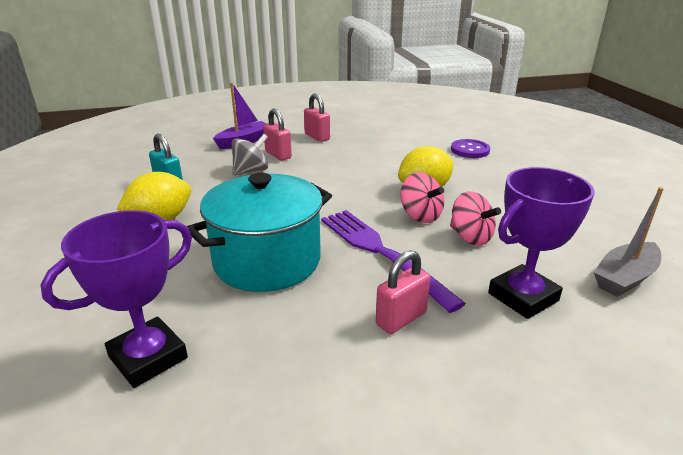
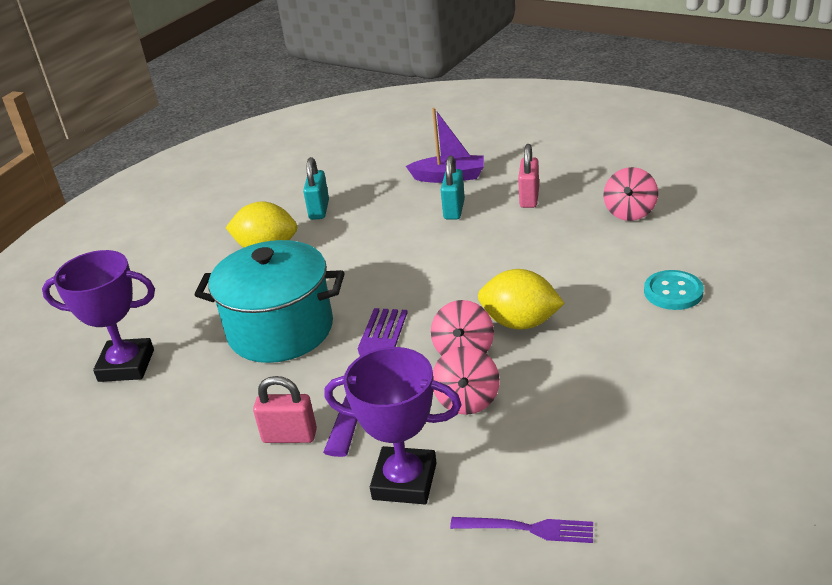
camera: 50 degrees right, 5 degrees up
grey spinning top [232,134,268,176] -> none
pink padlock [263,109,292,161] -> turquoise padlock [441,156,465,219]
purple button [451,139,490,158] -> turquoise button [644,270,704,310]
grey boat [594,187,664,297] -> purple fork [450,517,593,543]
none -> pink spinning top [604,167,658,221]

